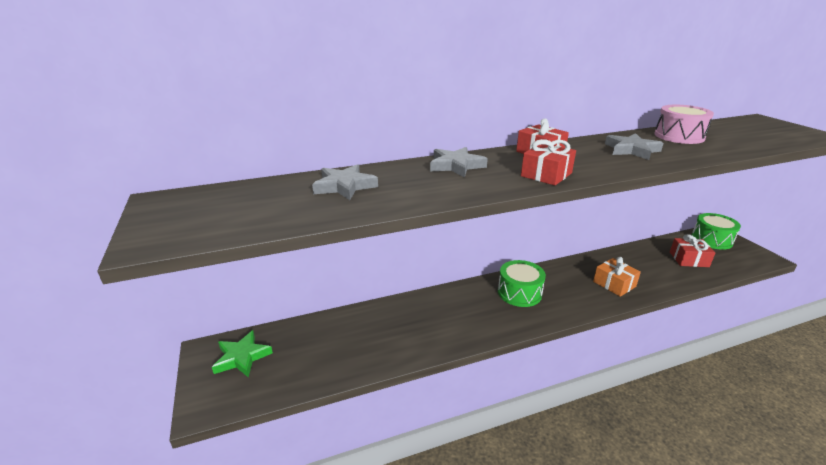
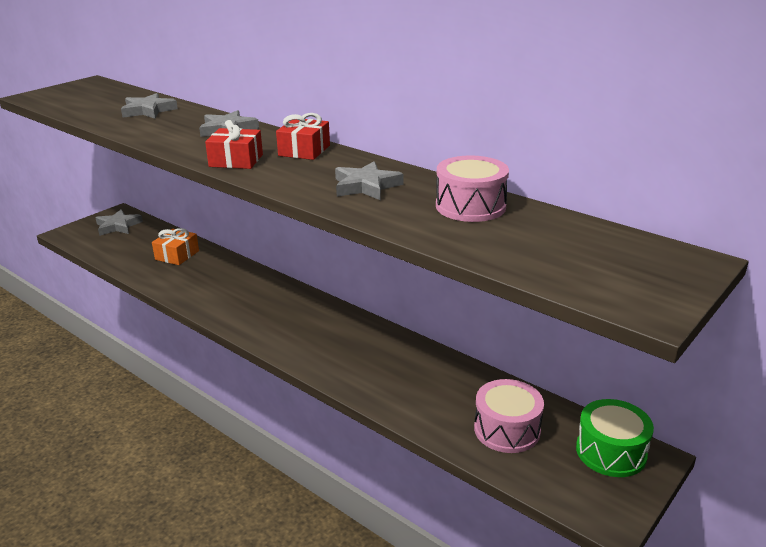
camera: 60 degrees right, 0 degrees up
green star [212,330,273,377] -> grey star [96,209,143,236]
green drum [498,260,546,307] -> none
orange gift [593,257,641,297] -> orange gift moved to [152,228,199,265]
red gift [670,234,715,267] -> pink drum [474,379,544,453]

